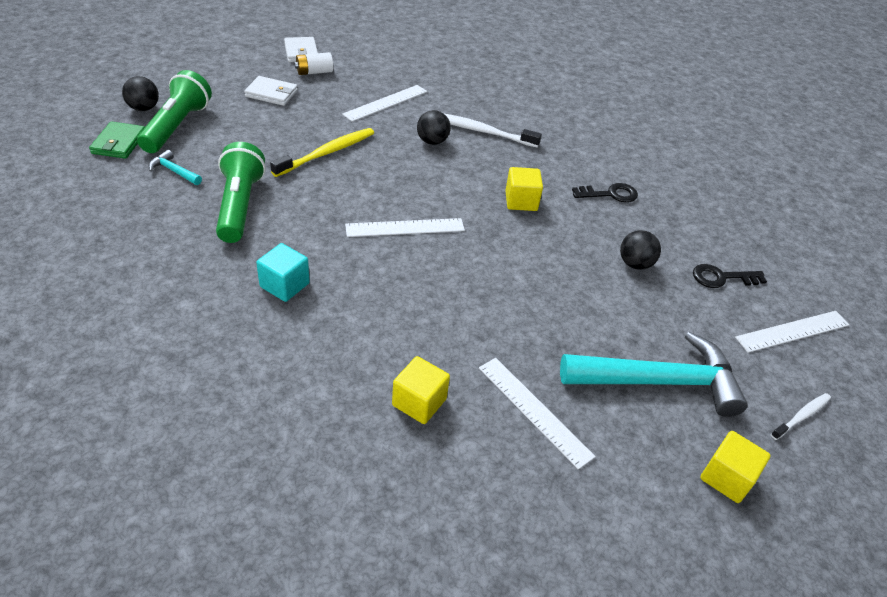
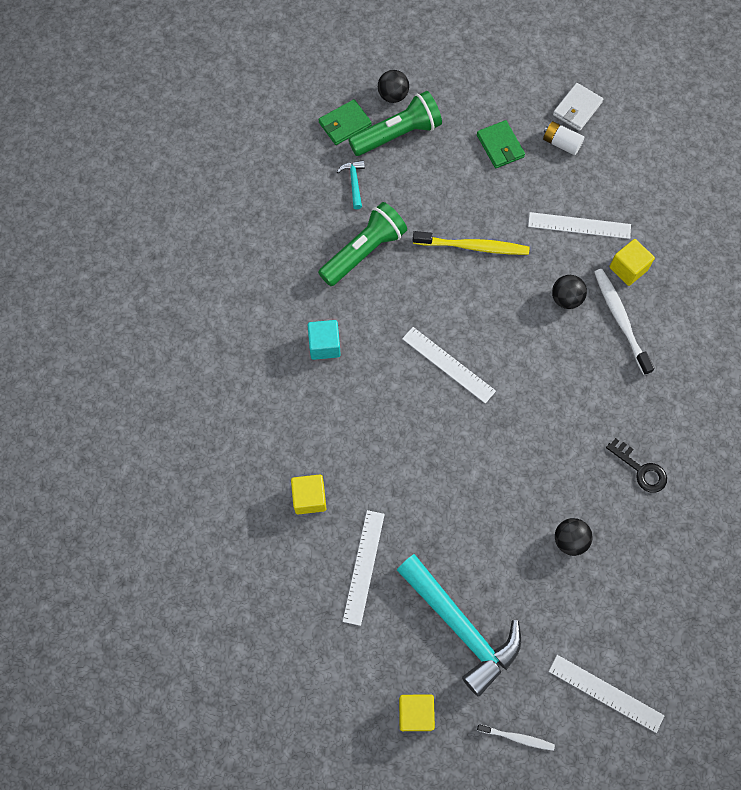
camera: 55 degrees right, 25 degrees up
white wallet [244,76,298,106] -> green wallet [477,120,525,168]
yellow cube [505,167,543,211] -> yellow cube moved to [609,239,655,286]
black key [693,264,767,288] -> none

